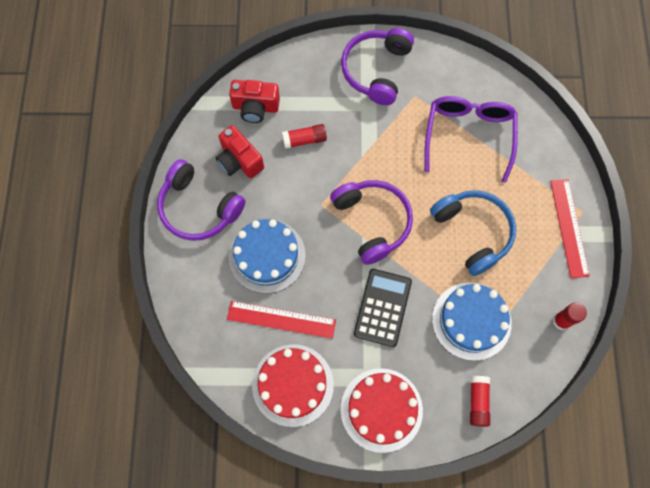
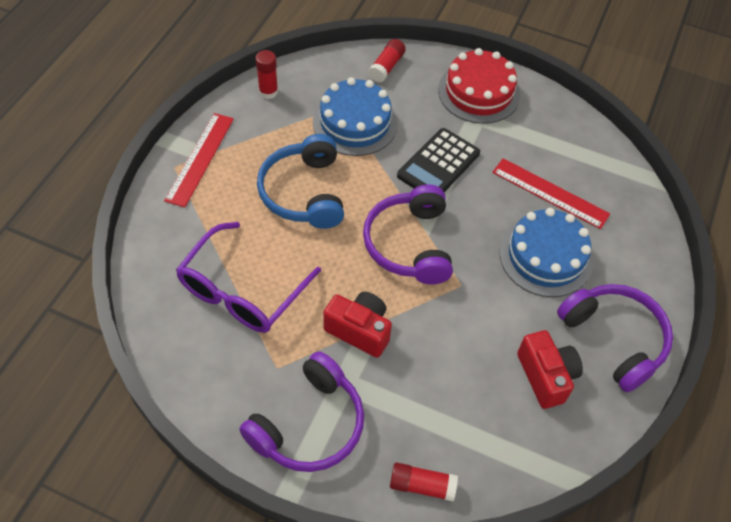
camera: 160 degrees left, 15 degrees down
red camera [229,80,280,123] -> red camera moved to [323,292,392,358]
red cake [252,344,334,427] -> none
red glue stick [282,124,327,149] -> red glue stick moved to [390,462,458,501]

